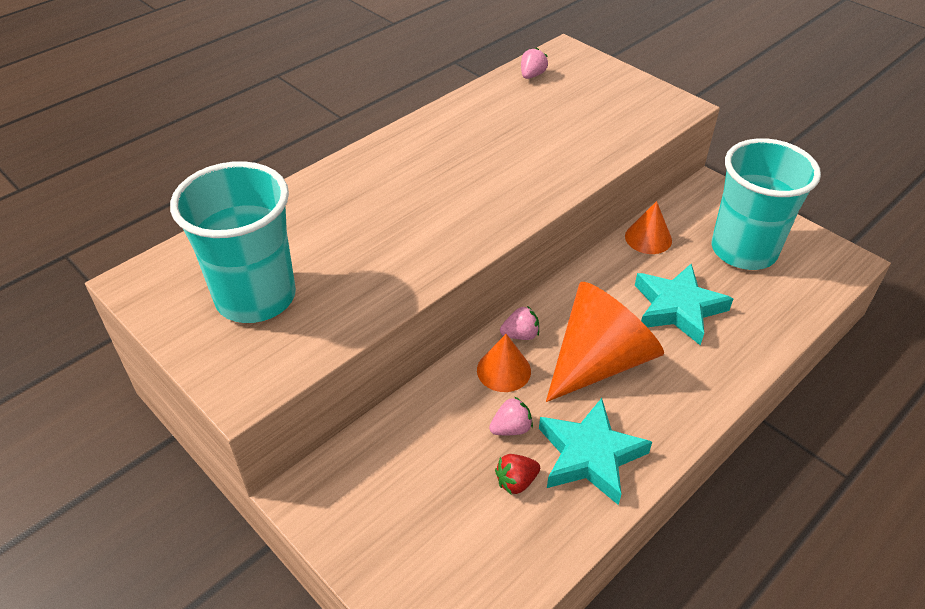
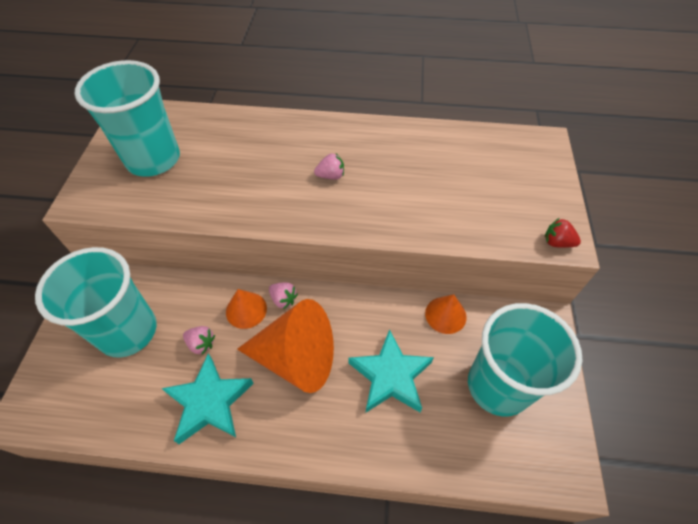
camera: 50 degrees right, 10 degrees up
red strawberry [495,454,540,495] -> red strawberry moved to [545,218,581,248]
pink strawberry [521,48,548,79] -> pink strawberry moved to [314,153,344,180]
none -> turquoise cup [35,247,157,358]

